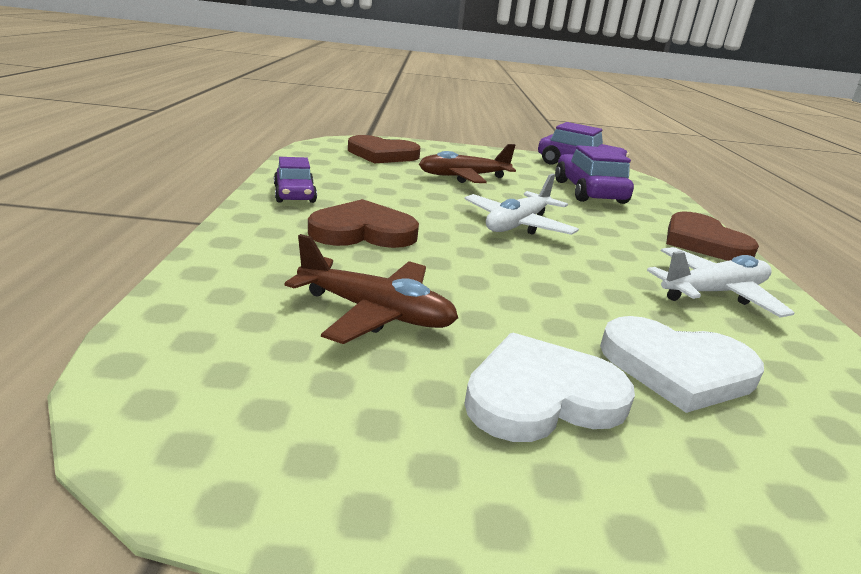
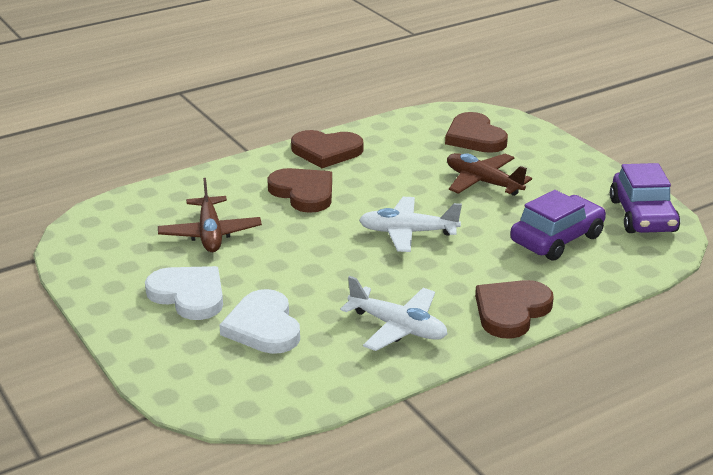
camera: 60 degrees right, 5 degrees up
purple car [274,157,317,203] -> brown heart [291,130,363,168]

